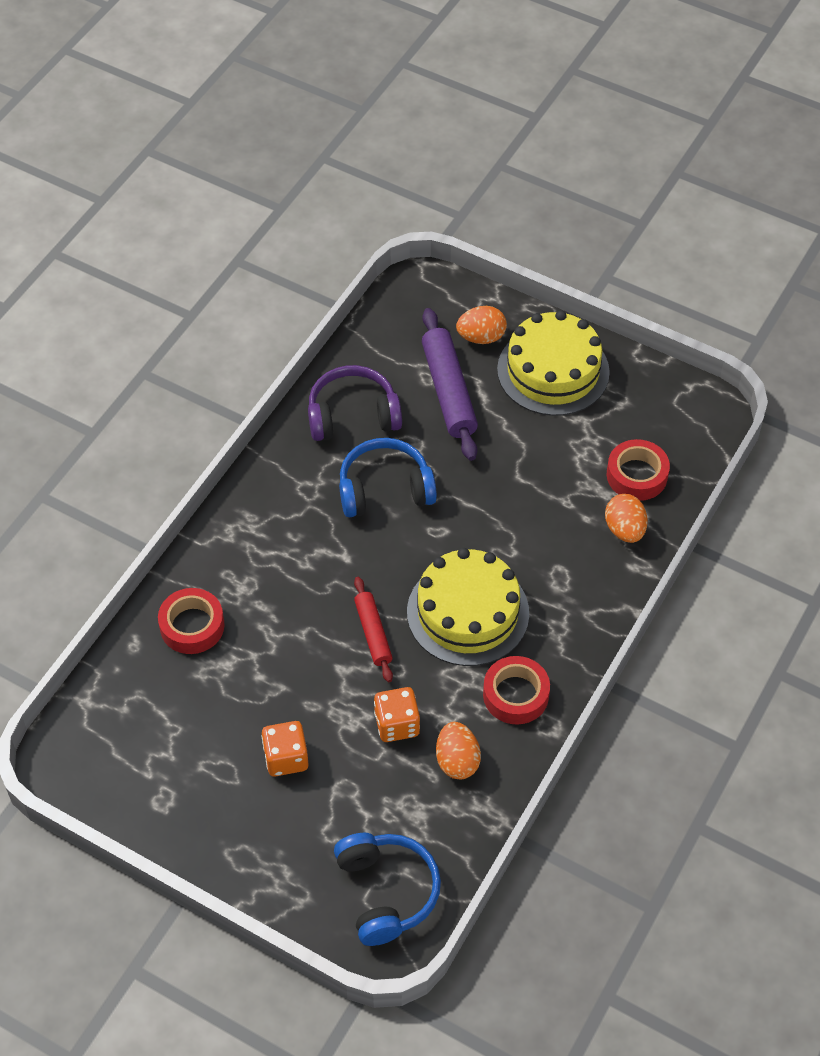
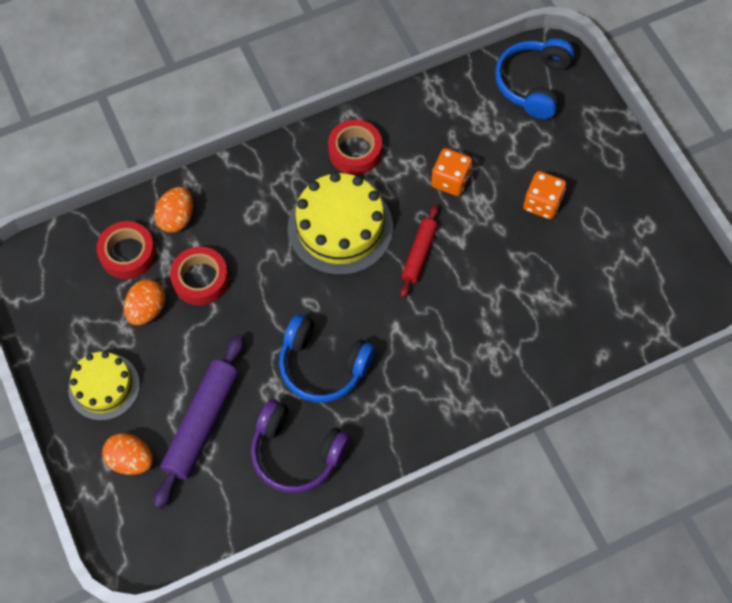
camera: 145 degrees left, 10 degrees up
red tape [158,588,225,654] -> red tape moved to [170,247,229,306]
orange egg [436,722,481,779] -> orange egg moved to [124,279,165,325]
yellow cake [497,310,610,416] -> yellow cake [68,351,140,421], size x0.64

